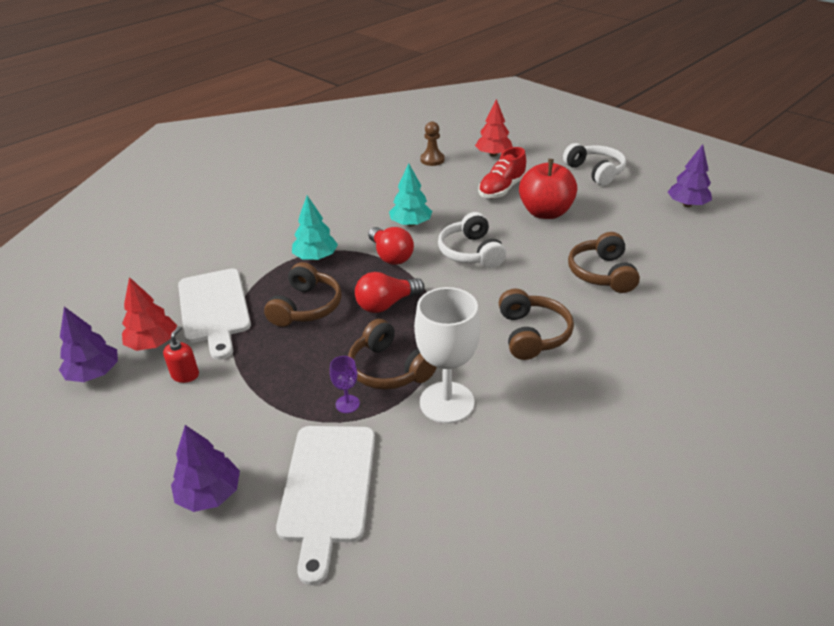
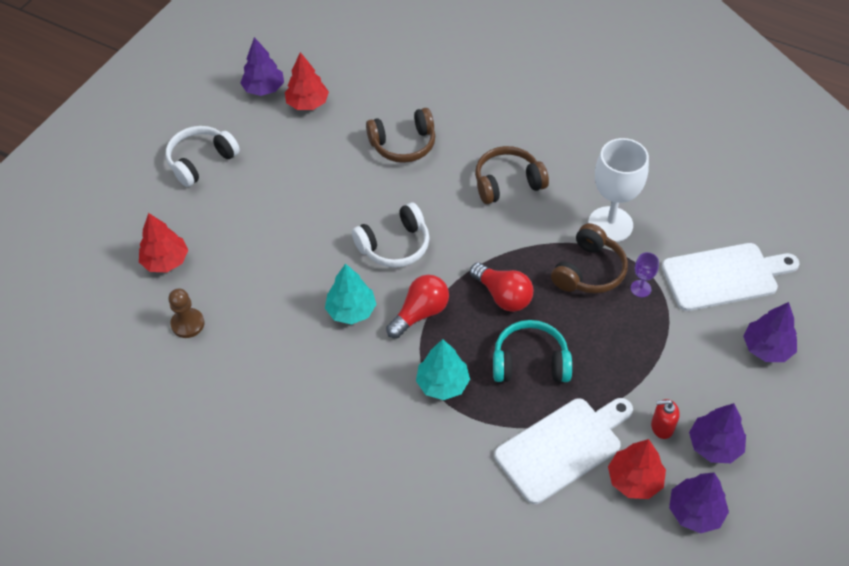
camera: 105 degrees left, 15 degrees up
brown headphones [264,262,342,327] -> turquoise headphones [493,320,572,382]
red shoe [478,147,527,198] -> none
red apple [519,159,577,219] -> none
none -> red tree [285,52,329,110]
none -> purple tree [689,403,746,463]

